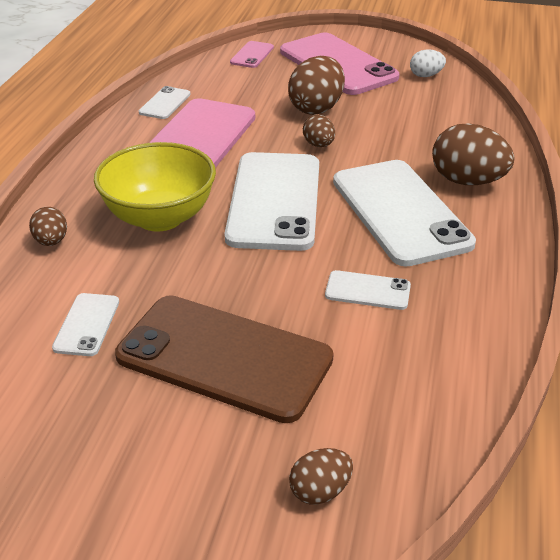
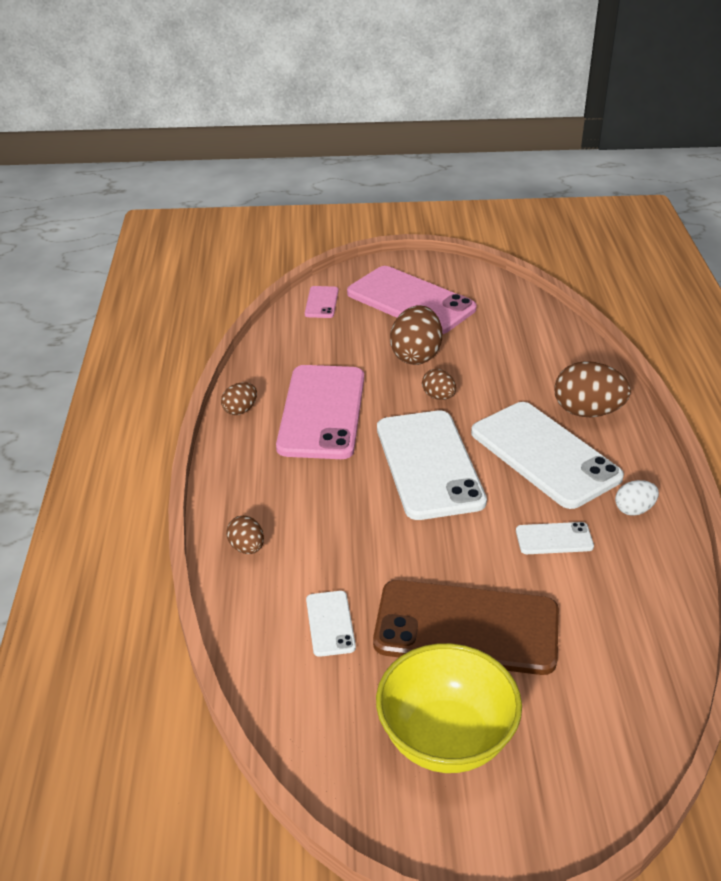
camera: 15 degrees left, 0 degrees up
yellow bowl [94,142,216,231] -> yellow bowl moved to [376,643,522,773]
white phone [139,86,191,119] -> none
brown egg [289,448,353,505] -> brown egg moved to [221,382,257,415]
white egg [410,49,446,77] -> white egg moved to [615,480,659,516]

